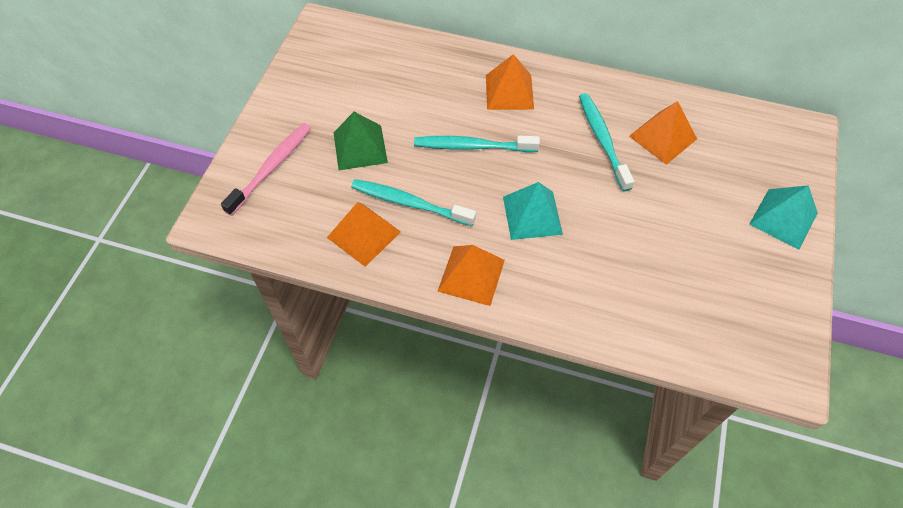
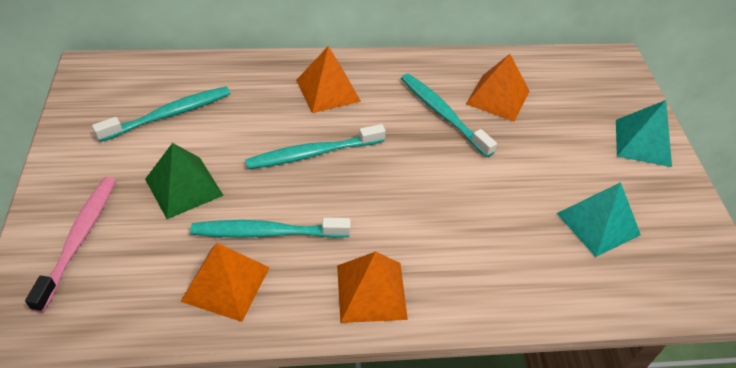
camera: 25 degrees left, 10 degrees down
turquoise pyramid [503,182,563,240] -> turquoise pyramid moved to [557,182,641,257]
none -> turquoise toothbrush [92,86,231,142]

